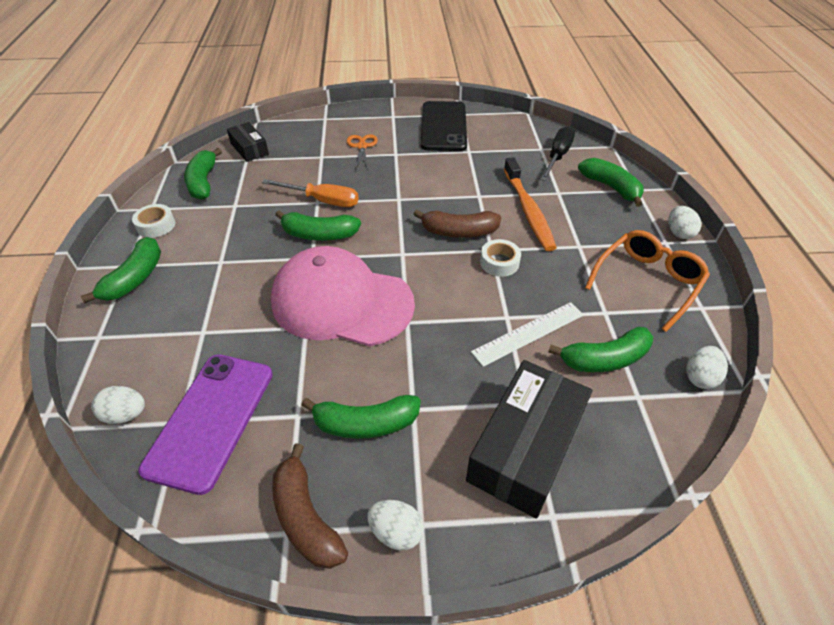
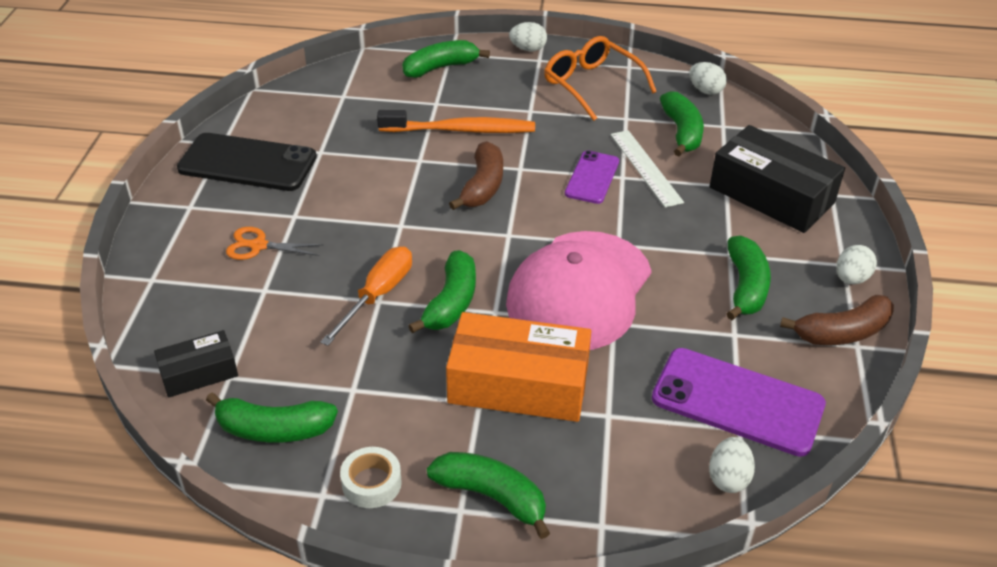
camera: 80 degrees left, 5 degrees down
white tape [480,239,521,277] -> none
black screwdriver [540,126,575,181] -> none
none -> orange box [446,312,591,422]
none -> purple phone [565,150,619,204]

